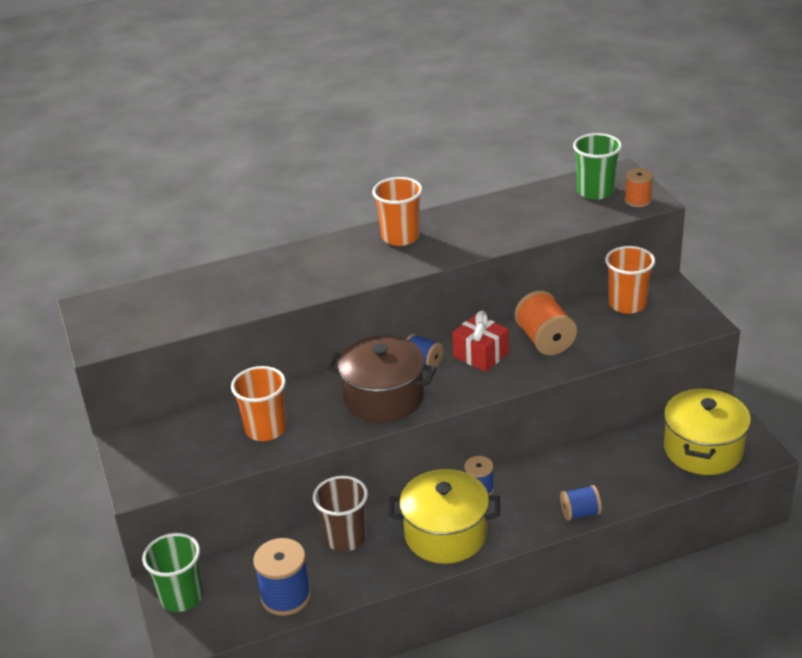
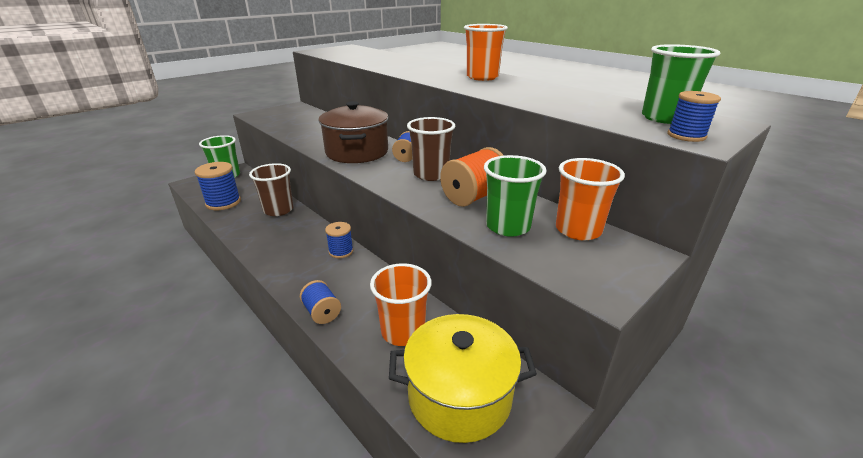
camera: 65 degrees right, 5 degrees down
orange cup [231,366,286,441] -> orange cup moved to [370,263,432,346]
yellow pot [388,469,500,564] -> none
red gift [452,311,509,372] -> brown cup [407,117,455,181]
orange spool [624,168,653,207] -> blue spool [667,91,721,142]
none -> green cup [484,155,547,237]

